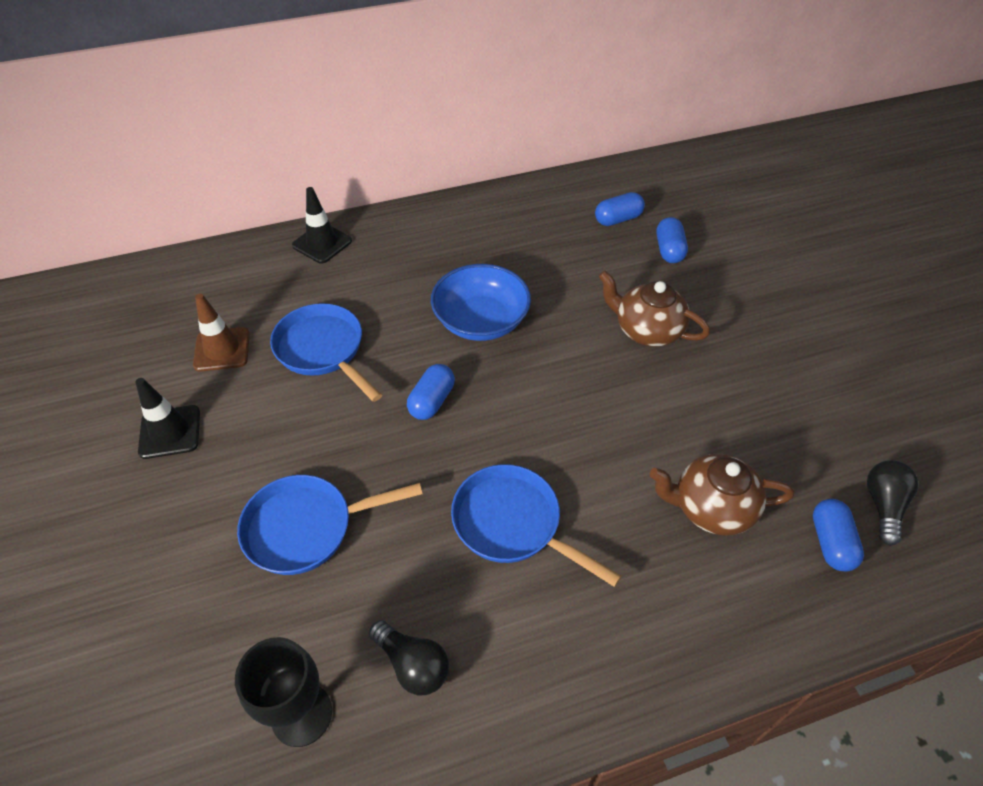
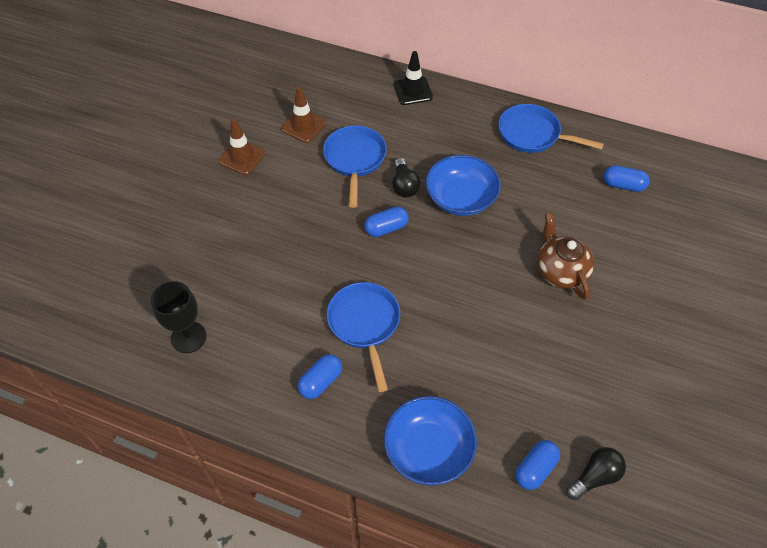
camera: 40 degrees right, 5 degrees up
black traffic cone [135,378,200,459] -> brown traffic cone [219,118,265,175]
blue pan [237,475,423,575] -> blue pan moved to [498,104,604,153]
black light bulb [369,620,449,695] -> black light bulb moved to [392,158,421,197]
brown teapot [650,454,794,536] -> none
blue capsule [657,217,688,263] -> blue capsule moved to [298,354,342,399]
none -> blue bowl [384,396,477,486]

